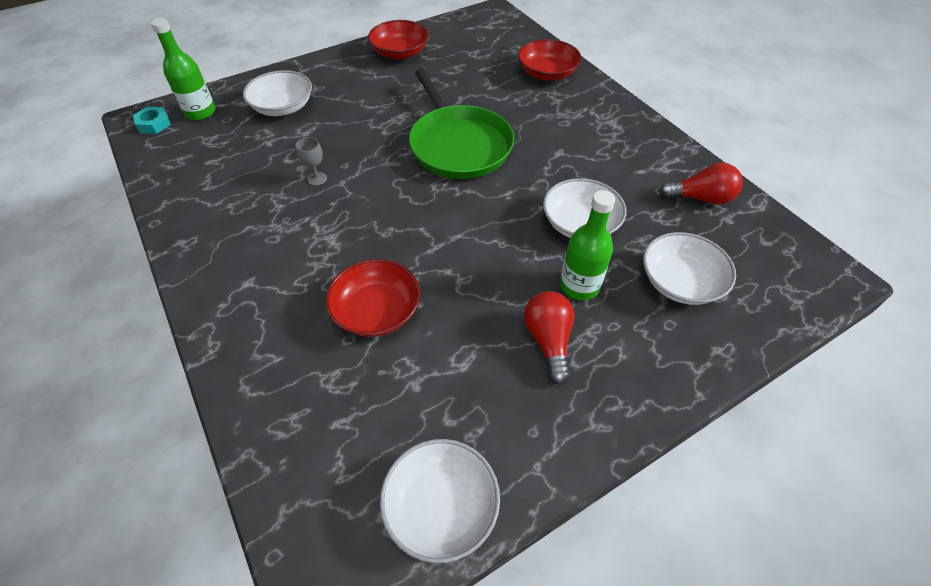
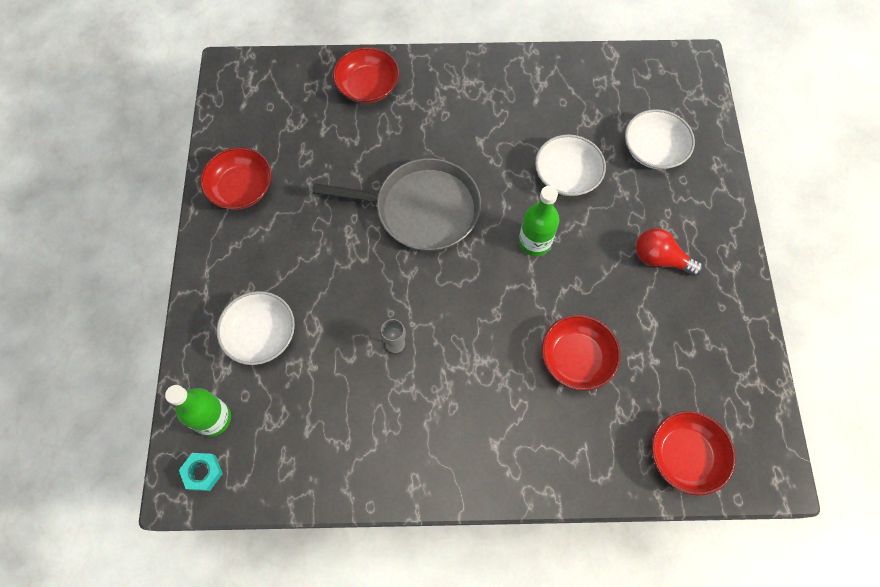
camera: 60 degrees left, 15 degrees up
white bowl [380,439,500,563] -> none
green pan [409,69,514,179] -> grey pan [313,158,481,251]
green bottle [560,190,615,300] -> green bottle moved to [519,186,559,256]
red light bulb [659,163,743,205] -> none
none -> red bowl [652,411,736,495]

